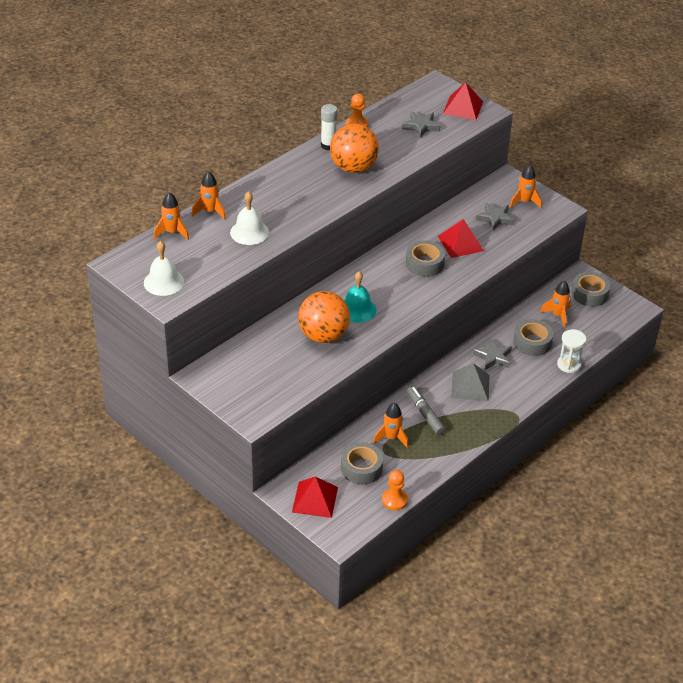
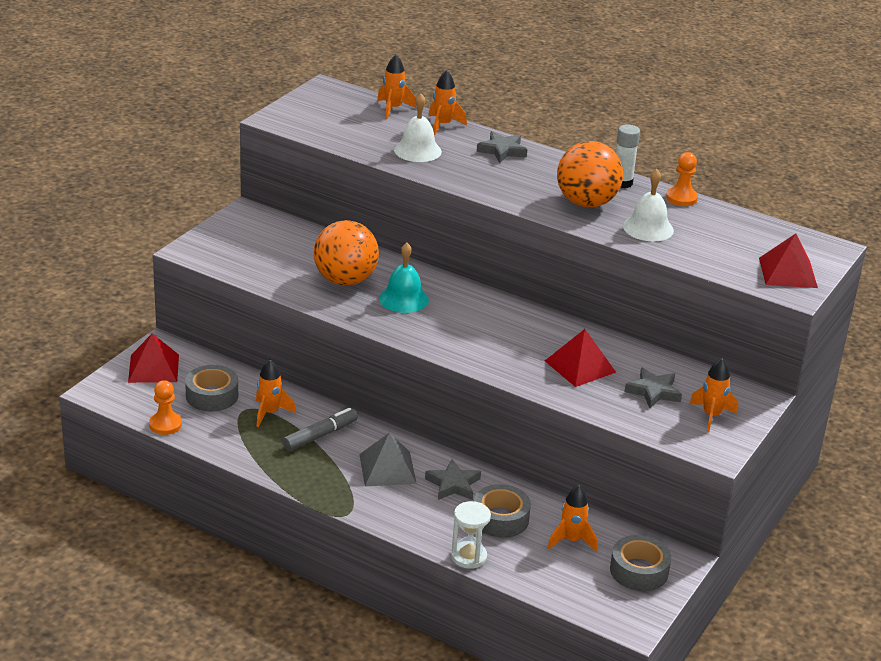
camera: 75 degrees right, 10 degrees down
white bell [144,241,184,296] -> white bell moved to [623,169,674,241]
grey star [402,111,440,138] -> grey star moved to [477,131,527,163]
grey tape [406,240,445,277] -> none

